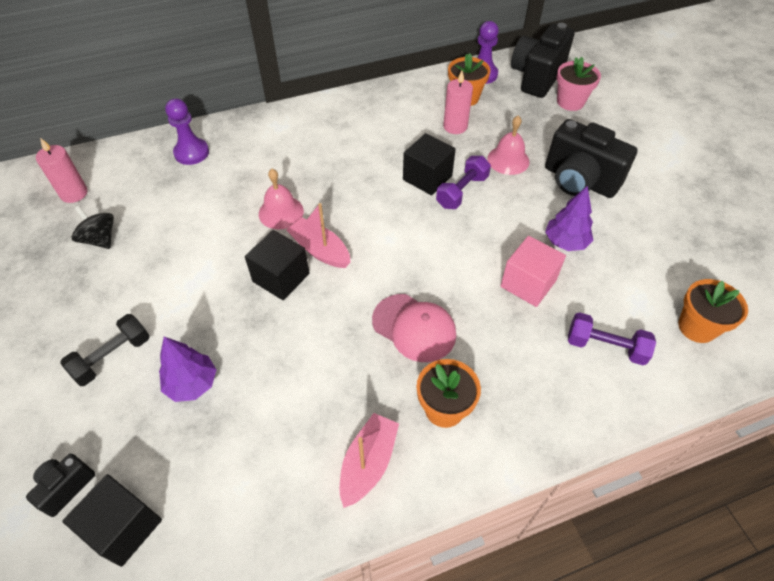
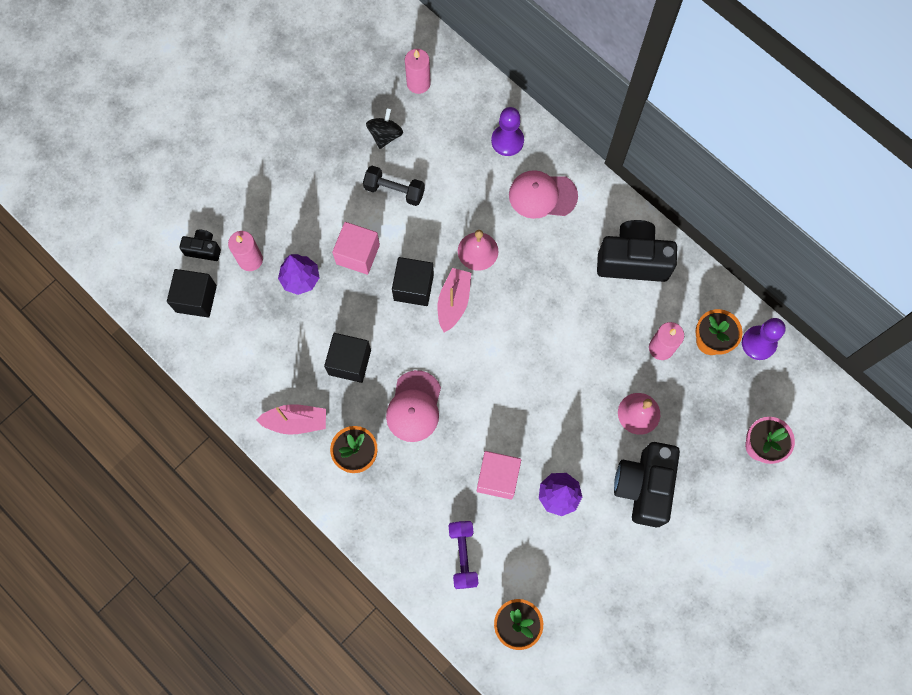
camera: 65 degrees right, 20 degrees up
black dumbbell [60,314,150,386] -> black dumbbell moved to [363,166,425,206]
black cube [403,133,456,195] -> black cube moved to [324,333,371,383]
purple dumbbell [436,156,491,209] -> none
black camera [511,23,575,98] -> black camera moved to [597,220,677,282]
none -> pink candle [228,231,263,271]
none -> pink cube [332,222,380,275]
none -> pink cap [509,170,578,219]

